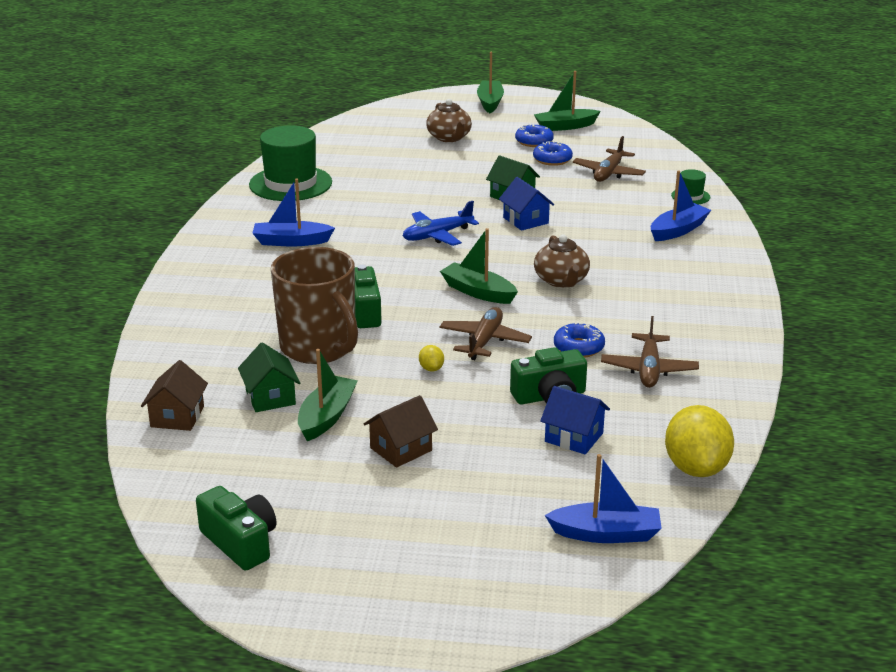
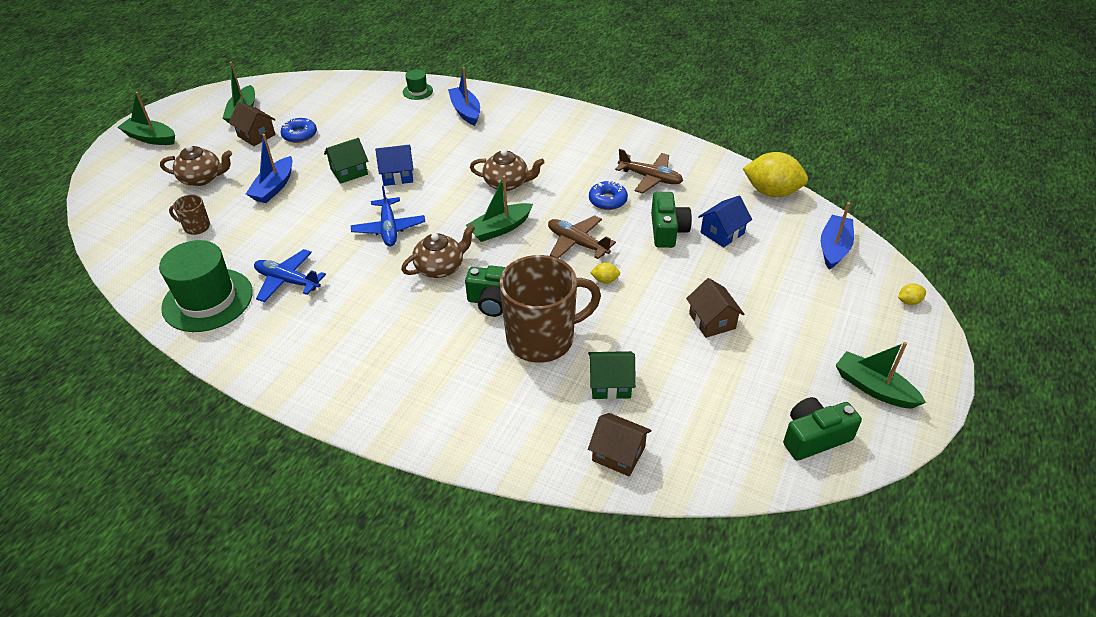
camera: 70 degrees left, 15 degrees up
blue boat [252,178,335,246] -> blue boat moved to [246,134,293,203]
green boat [298,349,358,441] -> green boat moved to [835,342,926,409]
blue donut [515,124,554,147] -> brown house [229,101,276,146]
brown plane [573,136,646,182] -> none
none -> brown mug [169,195,210,235]
none -> blue plane [254,249,326,302]
none -> brown teapot [401,224,475,278]
none -> yellow lemon [898,284,926,305]

